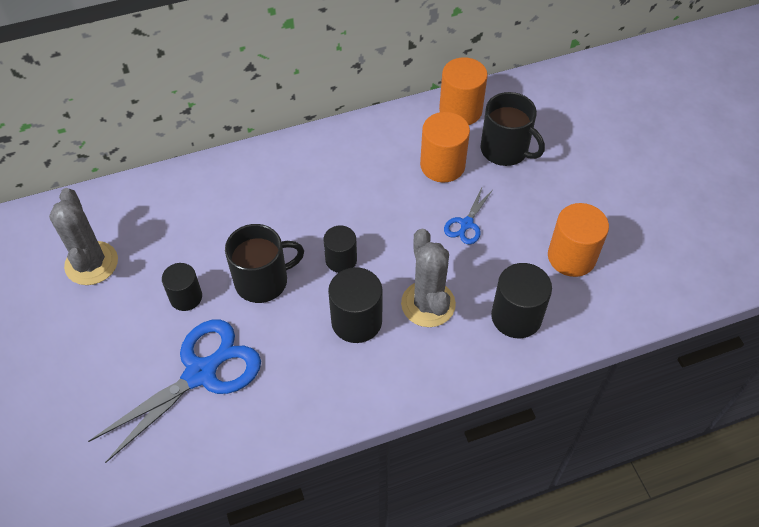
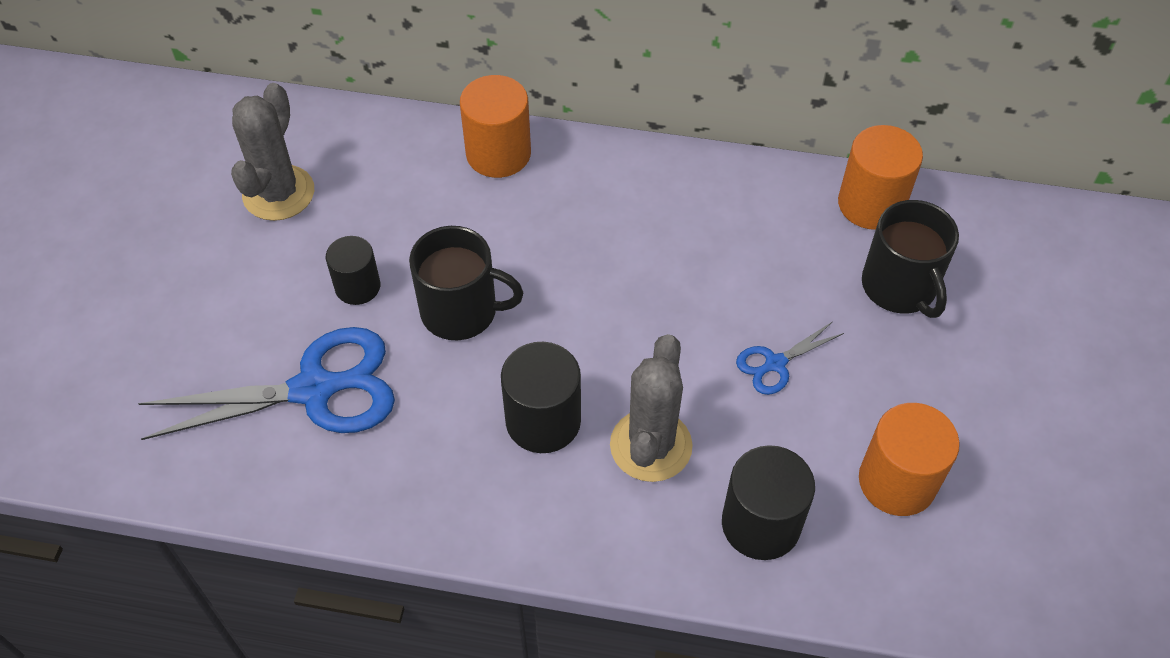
camera: 30 degrees right, 0 degrees up
black cylinder [323,225,357,273] -> none
orange cylinder [420,112,470,182] -> orange cylinder moved to [460,75,531,178]

